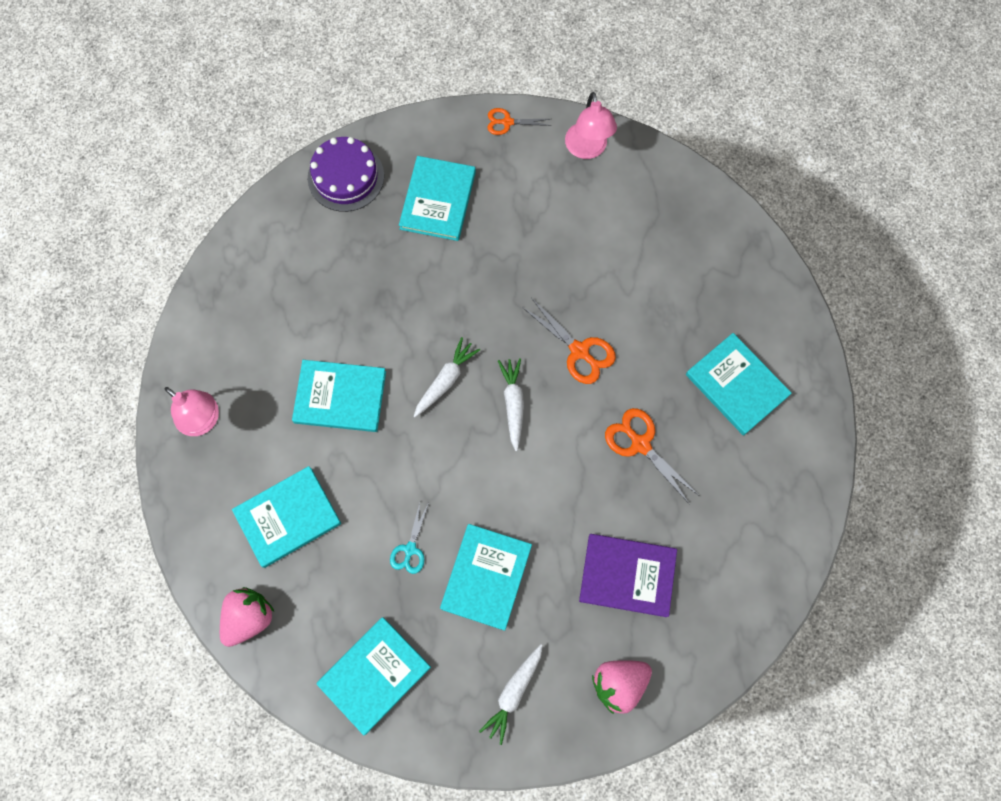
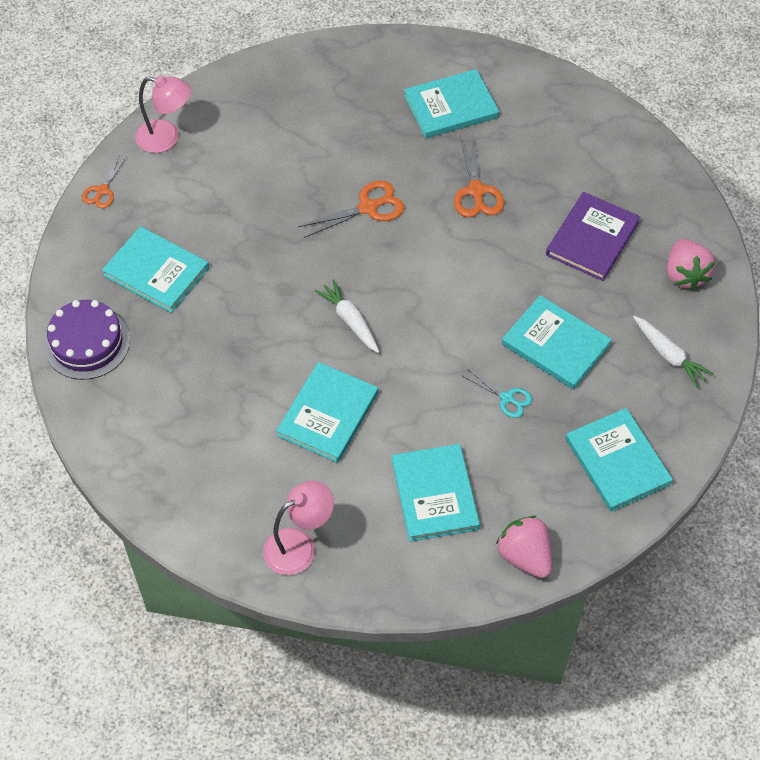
camera: 70 degrees left, 15 degrees down
white carrot [498,358,524,451] -> none
orange scissors [605,408,698,505] -> orange scissors turned 75 degrees counterclockwise [454,136,504,217]

